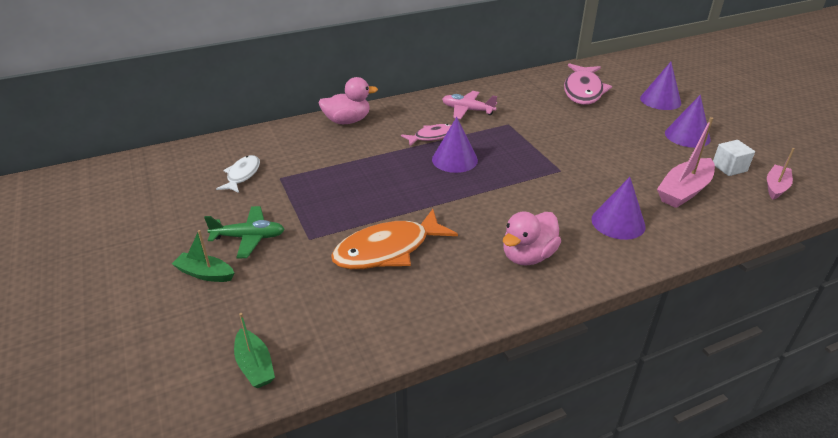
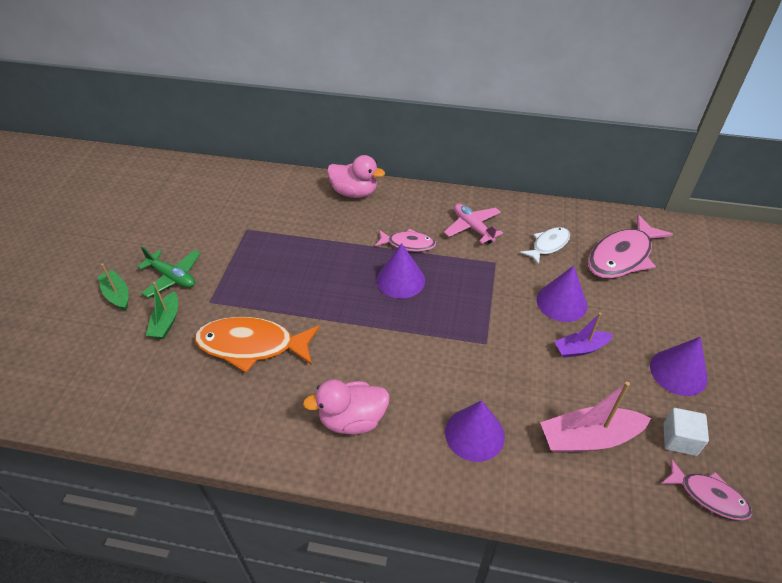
camera: 35 degrees right, 10 degrees up
white fish [216,155,260,193] -> white fish moved to [520,227,570,265]
green boat [234,313,275,388] -> green boat moved to [146,282,178,339]
purple cone [640,62,681,110] -> purple cone moved to [537,266,587,322]
pink boat [767,148,795,200] -> pink fish [661,458,752,520]
none -> purple boat [554,313,613,358]

